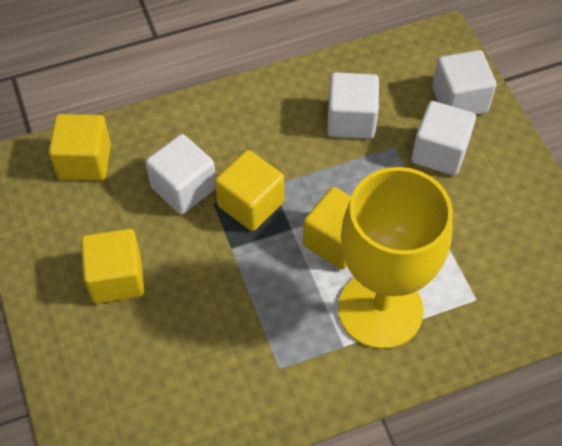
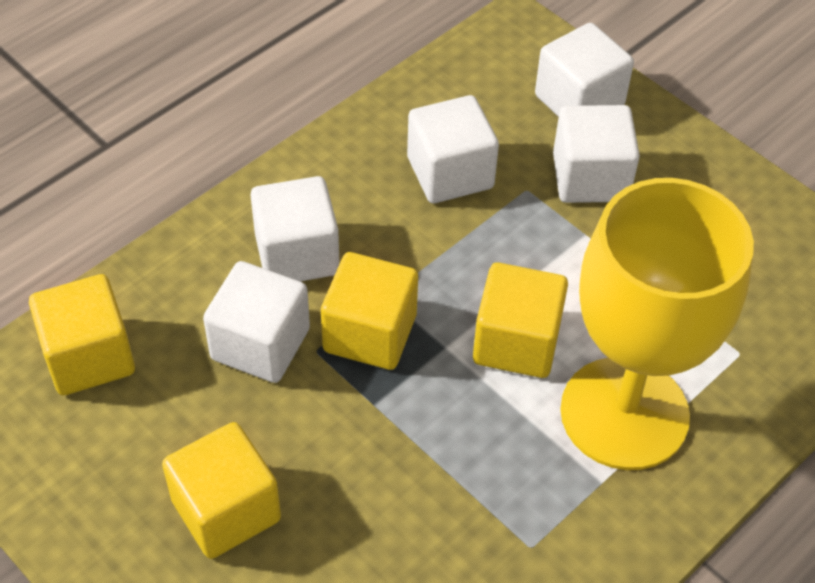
camera: 25 degrees left, 5 degrees down
none -> white cube [250,176,340,281]

